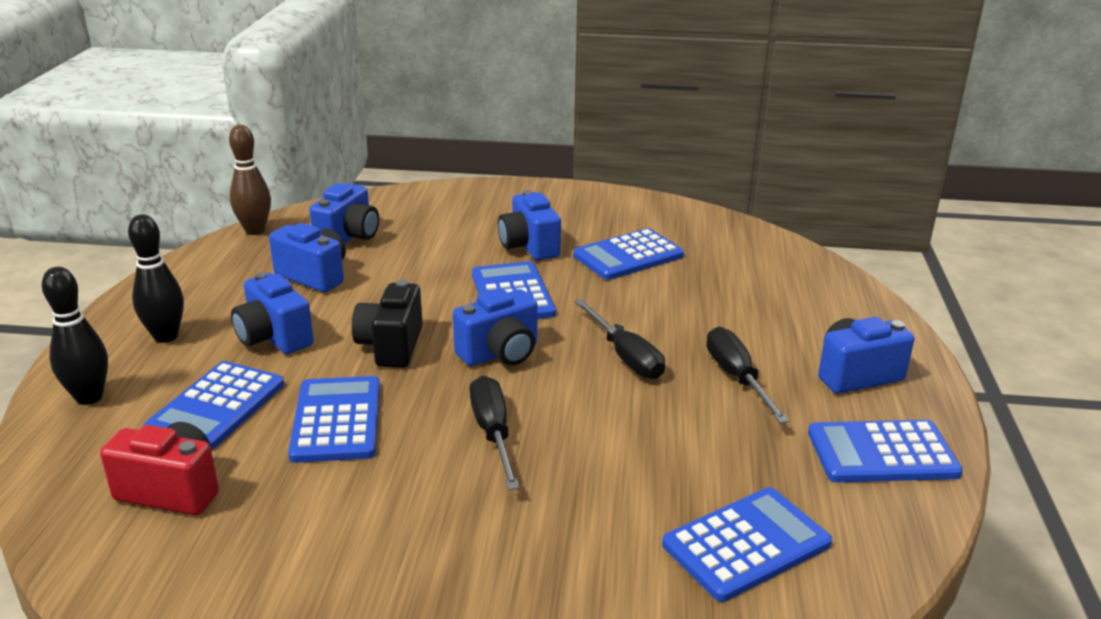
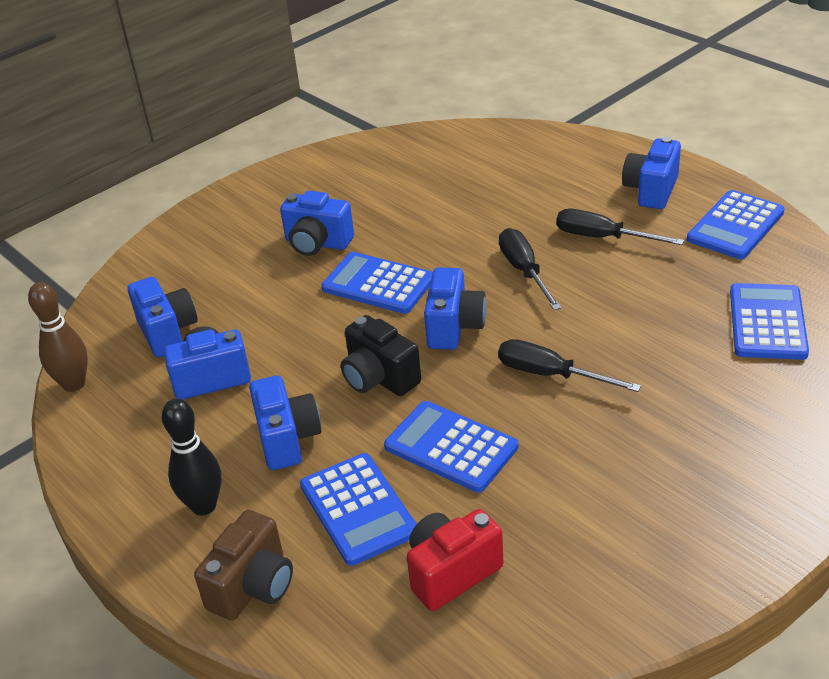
camera: 45 degrees left, 10 degrees up
black bowling pin [42,267,108,405] -> brown camera [194,510,293,621]
blue camera [231,272,314,354] -> blue camera turned 105 degrees counterclockwise [249,375,322,470]
blue calculator [573,228,684,280] -> none
black screwdriver [574,299,665,379] -> black screwdriver turned 120 degrees counterclockwise [499,228,562,310]

